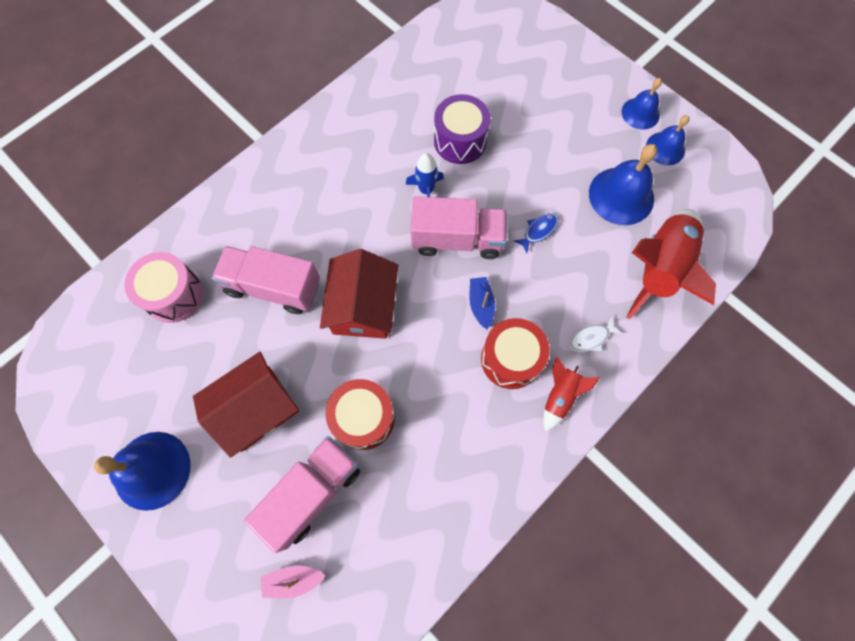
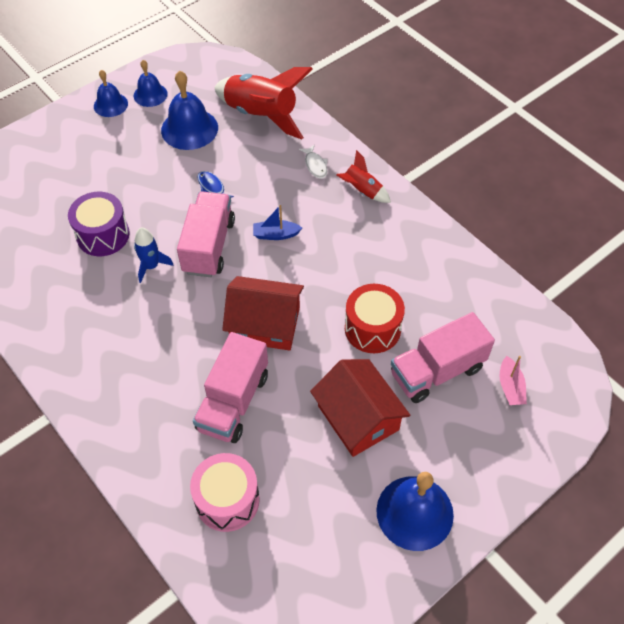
camera: 85 degrees left, 15 degrees down
pink truck [244,436,360,553] -> pink truck turned 75 degrees counterclockwise [391,312,495,403]
red drum [481,318,550,389] -> none

